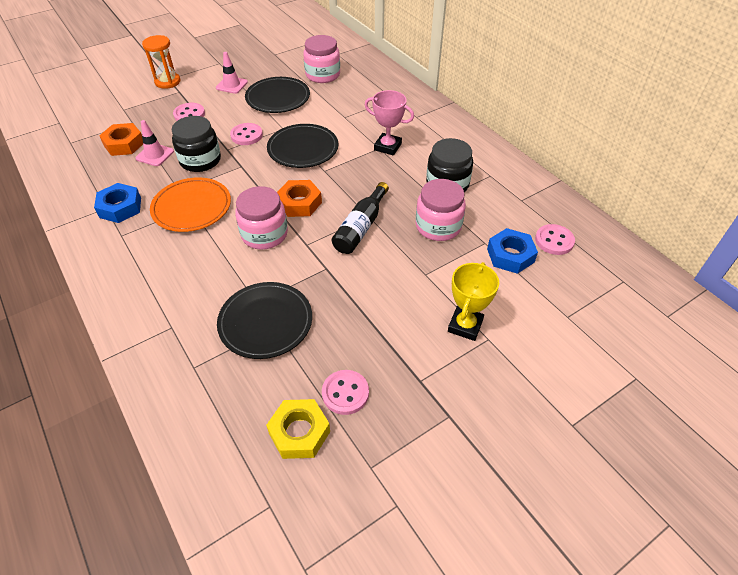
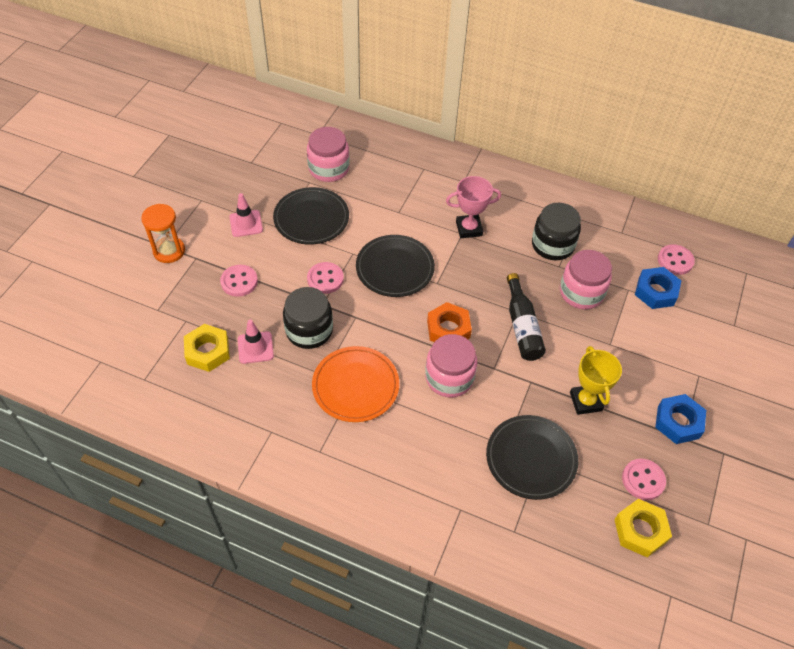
camera: 35 degrees left, 5 degrees up
blue nut [94,183,141,223] -> blue nut moved to [655,394,706,444]
orange nut [99,123,143,156] -> yellow nut [184,324,230,372]
yellow trophy [448,262,499,341] -> yellow trophy moved to [570,346,622,415]

